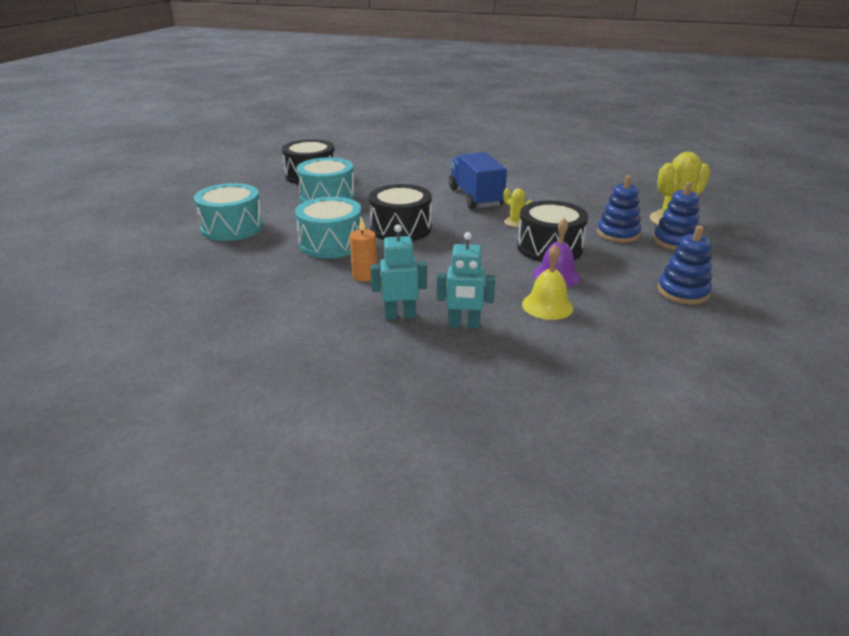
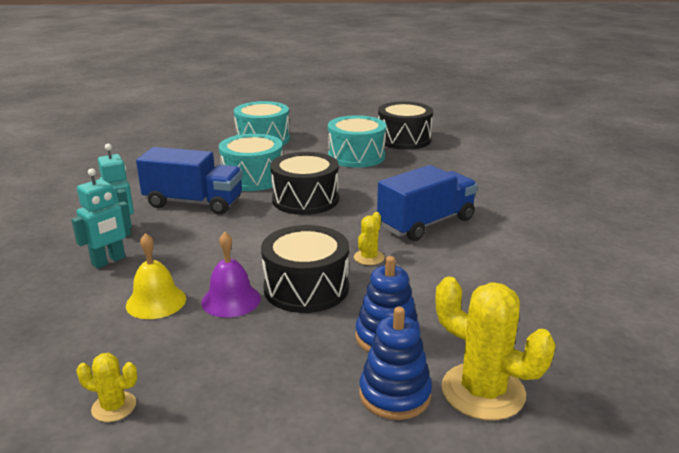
camera: 70 degrees right, 5 degrees down
orange candle [349,217,377,282] -> blue truck [136,147,243,215]
turquoise robot [437,232,495,329] -> turquoise robot turned 120 degrees counterclockwise [72,168,132,269]
blue stacking toy [657,226,712,305] -> none
none -> yellow cactus [76,353,138,422]

